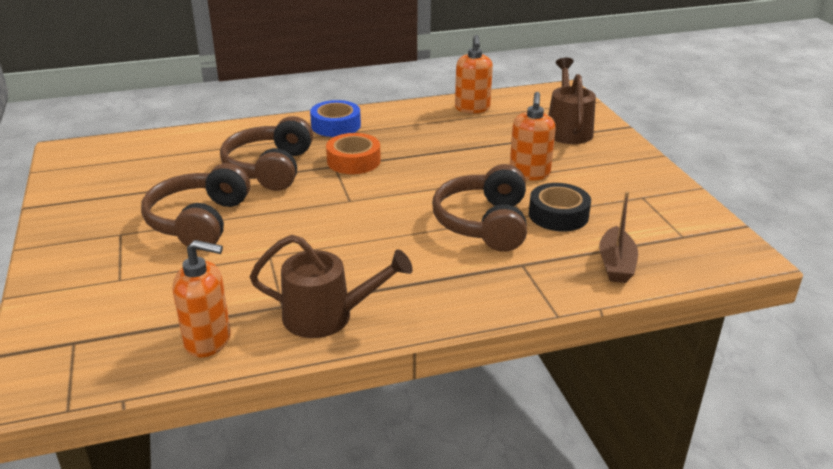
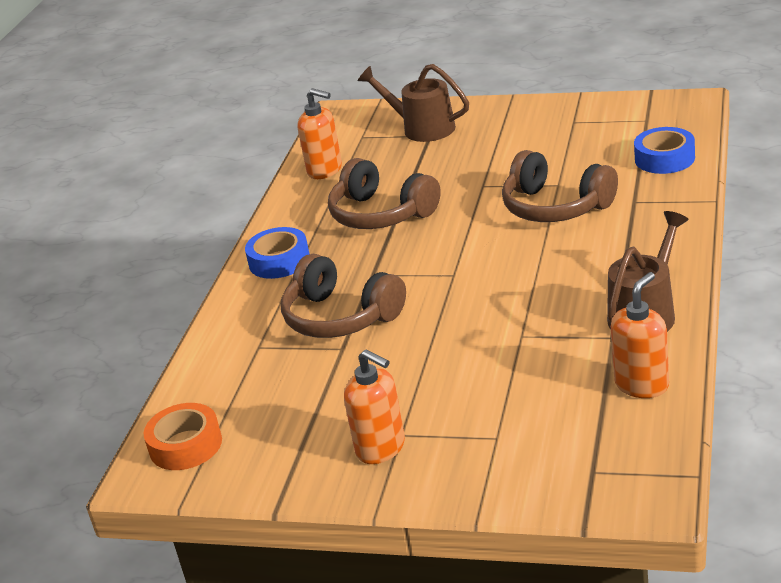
camera: 55 degrees left, 0 degrees up
brown headphones [141,163,250,250] -> brown headphones moved to [328,158,441,229]
orange tape [326,133,381,174] -> orange tape moved to [143,403,222,470]
orange soap dispenser [510,92,556,181] -> orange soap dispenser moved to [344,349,405,464]
black tape [529,183,591,231] -> none
brown boat [599,191,638,283] -> blue tape [634,127,695,174]

